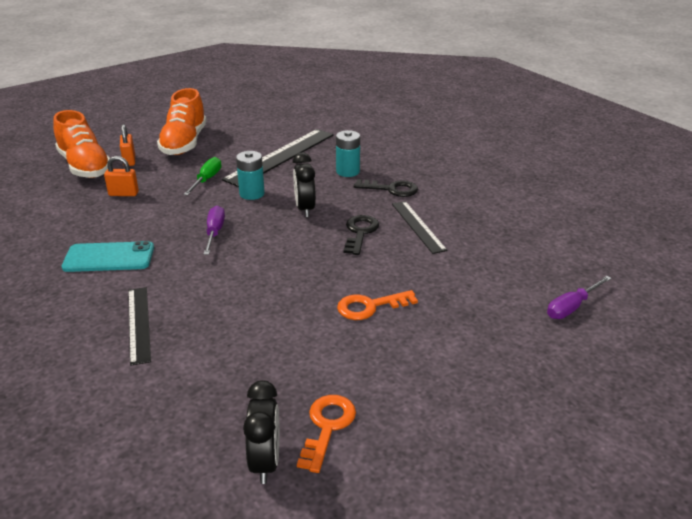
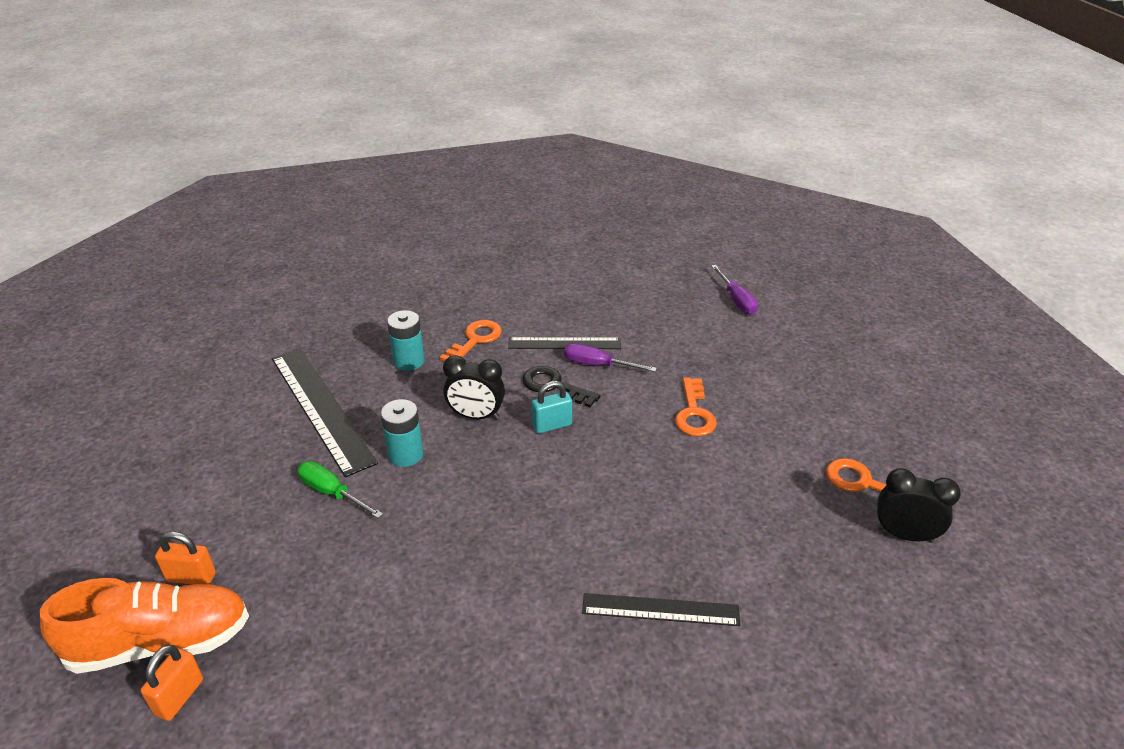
camera: 70 degrees left, 5 degrees up
turquoise phone [62,241,154,272] -> none
orange padlock [104,156,139,196] -> orange padlock moved to [140,645,203,721]
orange shoe [157,88,207,155] -> none
purple screwdriver [203,206,225,255] -> purple screwdriver moved to [564,343,657,372]
black key [354,179,418,197] -> orange key [440,320,502,361]
none -> turquoise padlock [531,381,572,434]

